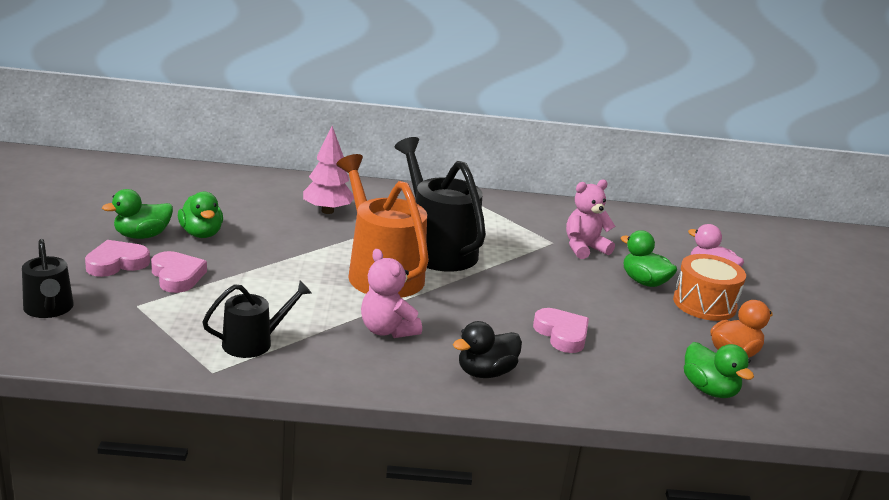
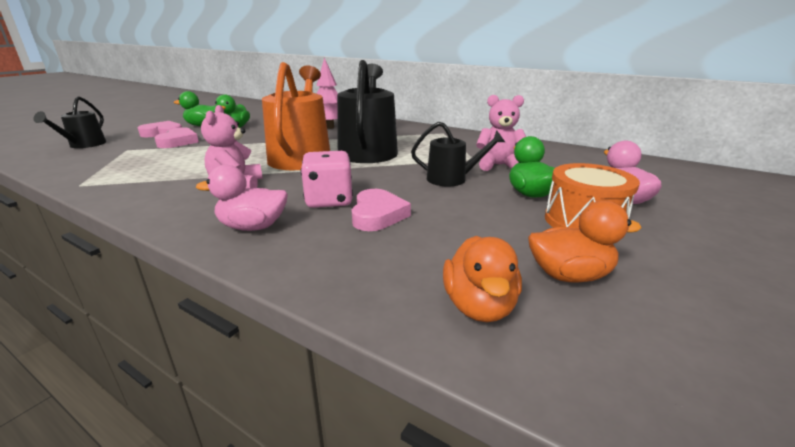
camera: 35 degrees right, 0 degrees up
black watering can [202,281,311,358] -> black watering can moved to [411,122,505,186]
black duck [453,321,522,378] -> pink duck [196,165,288,231]
green duck [684,342,754,398] -> orange duck [443,236,522,322]
none -> pink dice [301,151,353,208]

